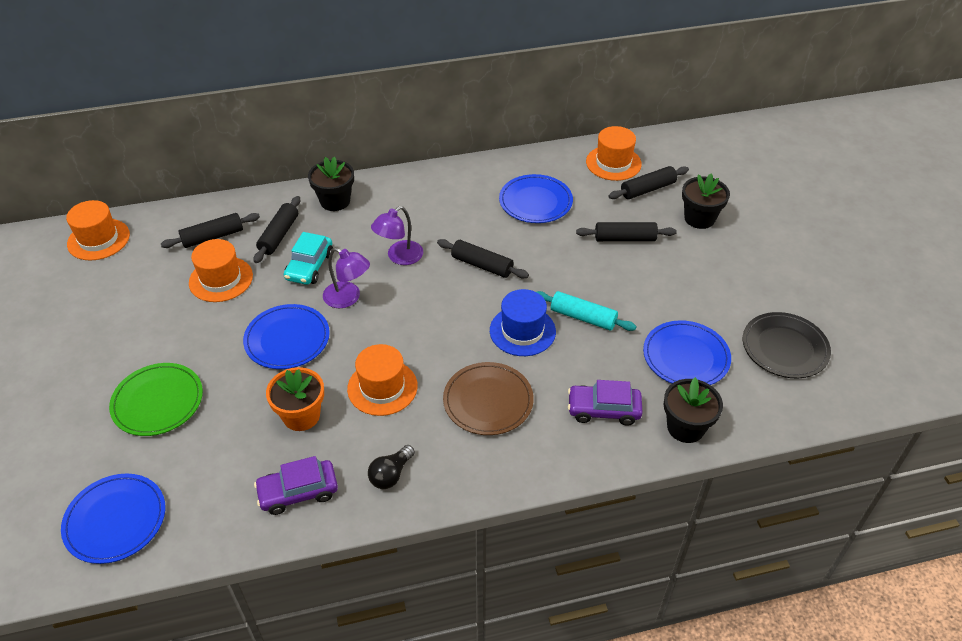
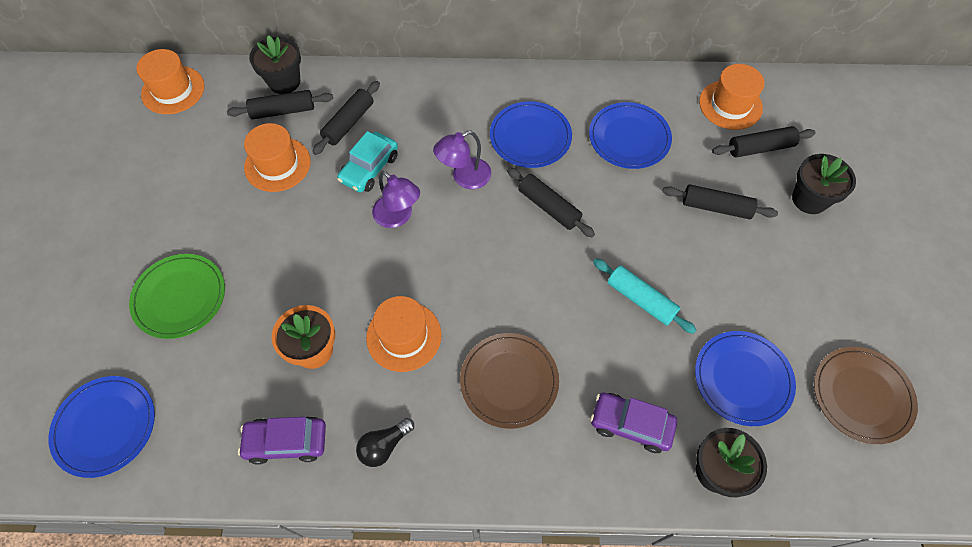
camera: 15 degrees right, 15 degrees up
blue plate [243,304,330,369] -> blue plate moved to [490,101,572,168]
black flower pot [308,157,354,211] -> black flower pot moved to [249,35,301,94]
blue hat [490,289,556,356] -> none
black plate [743,312,831,378] -> brown plate [814,347,918,444]

